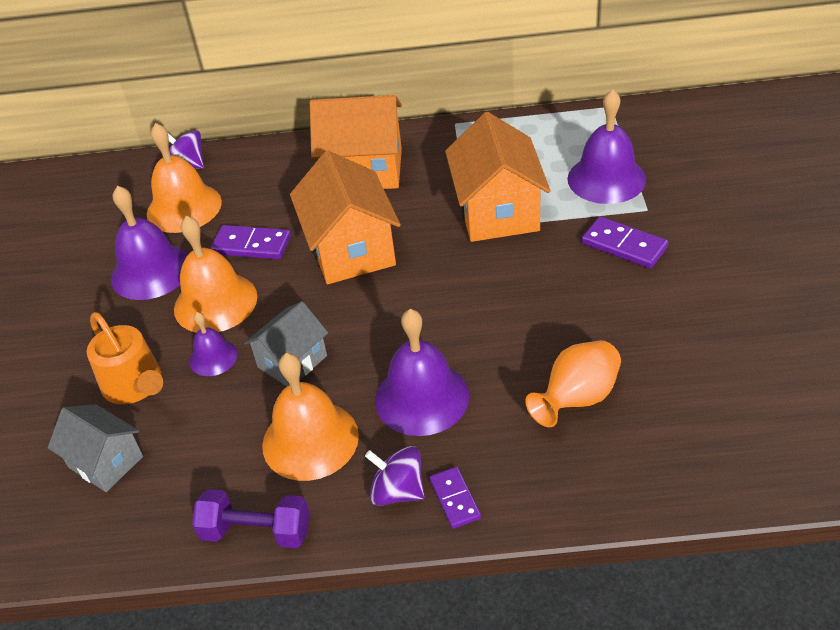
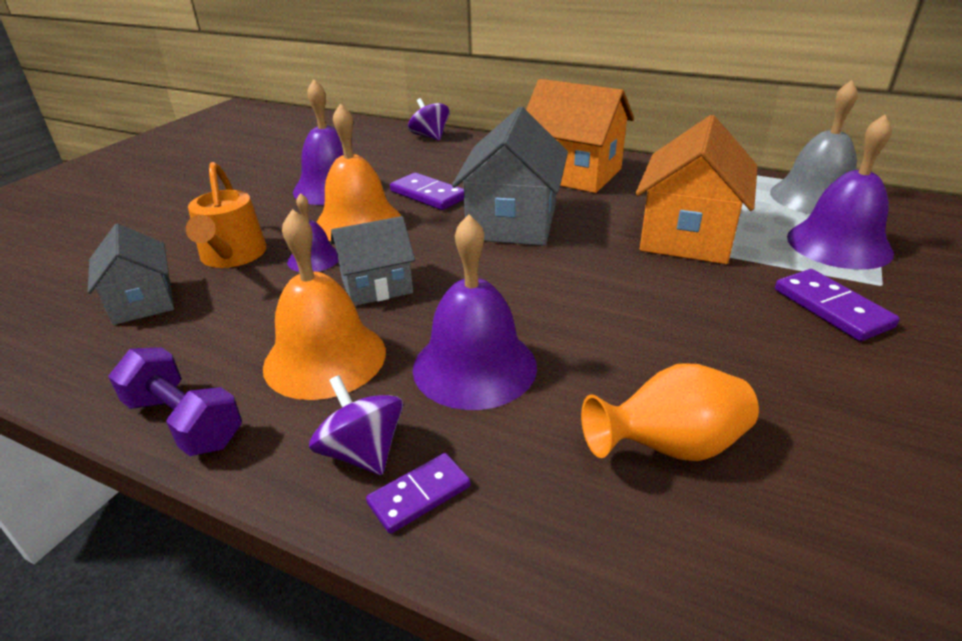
camera: 25 degrees right, 10 degrees down
orange bell [147,123,222,233] -> none
orange house [290,151,401,284] -> grey house [452,107,568,246]
purple domino [429,467,481,529] -> purple domino turned 45 degrees clockwise [366,453,471,534]
none -> grey bell [770,80,858,214]

